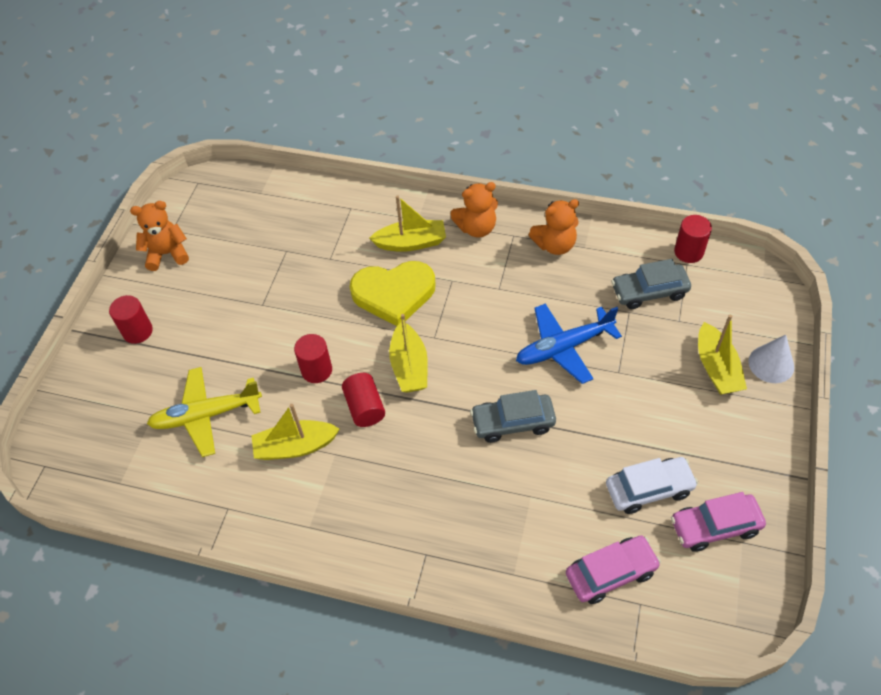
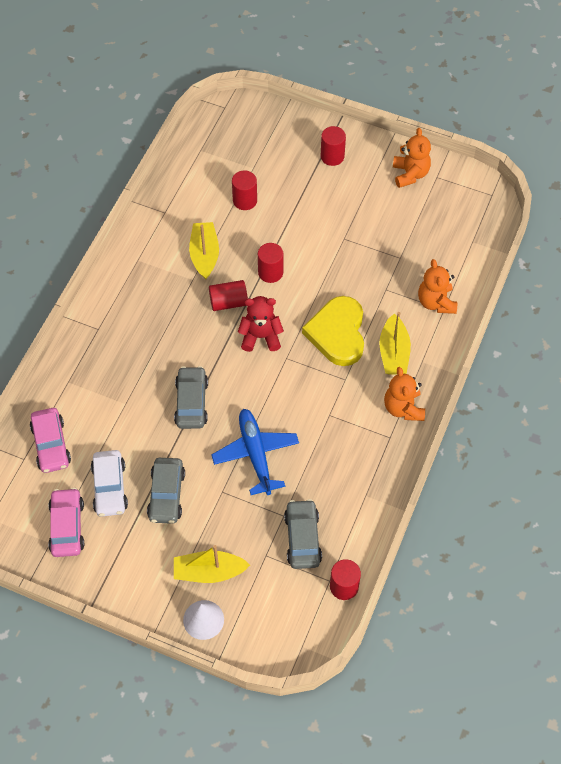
camera: 95 degrees right, 5 degrees up
yellow plane [147,367,262,457] -> red cylinder [232,170,257,210]
yellow boat [389,314,428,392] -> red teddy bear [238,296,284,352]
orange teddy bear [529,199,579,255] -> orange teddy bear moved to [418,259,457,314]
none -> grey car [147,458,185,524]

